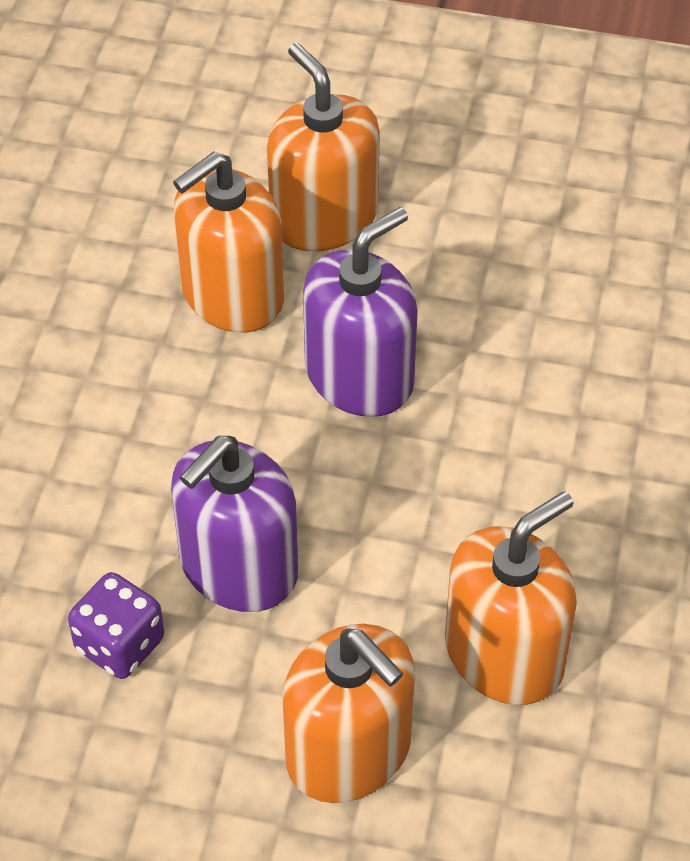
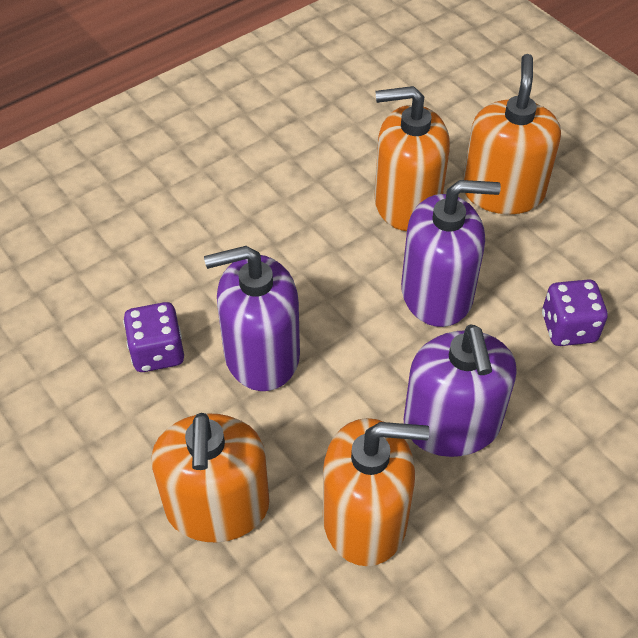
camera: 40 degrees right, 0 degrees up
none -> purple soap dispenser [404,325,517,457]
none -> purple dice [542,279,608,346]

